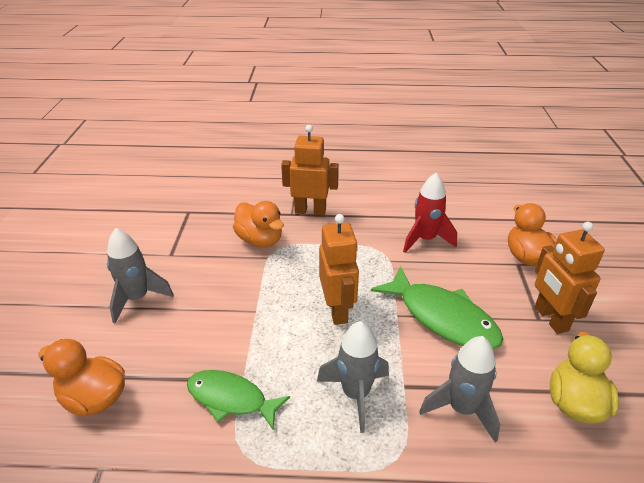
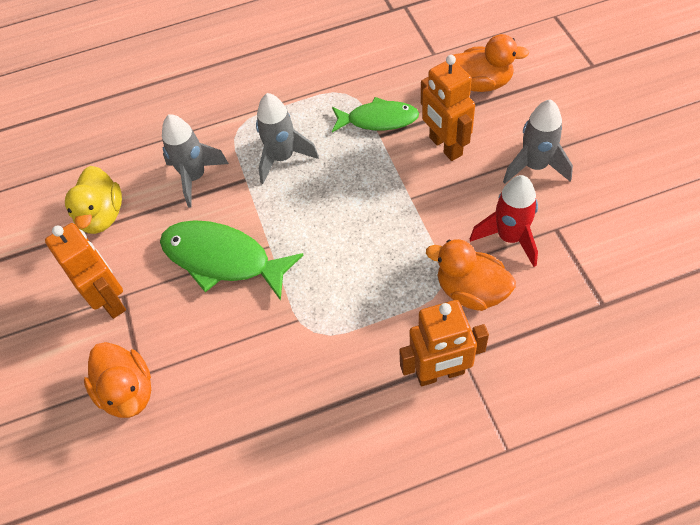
camera: 165 degrees right, 20 degrees up
orange robot [319,214,359,325] -> orange robot moved to [421,55,475,161]
red rocket [403,173,457,253] -> red rocket moved to [470,175,538,267]

